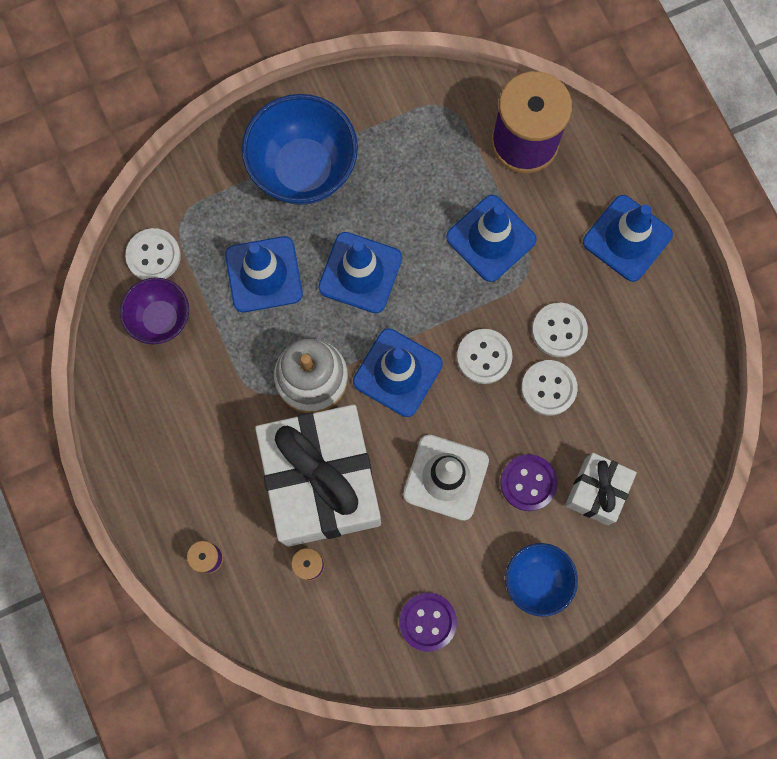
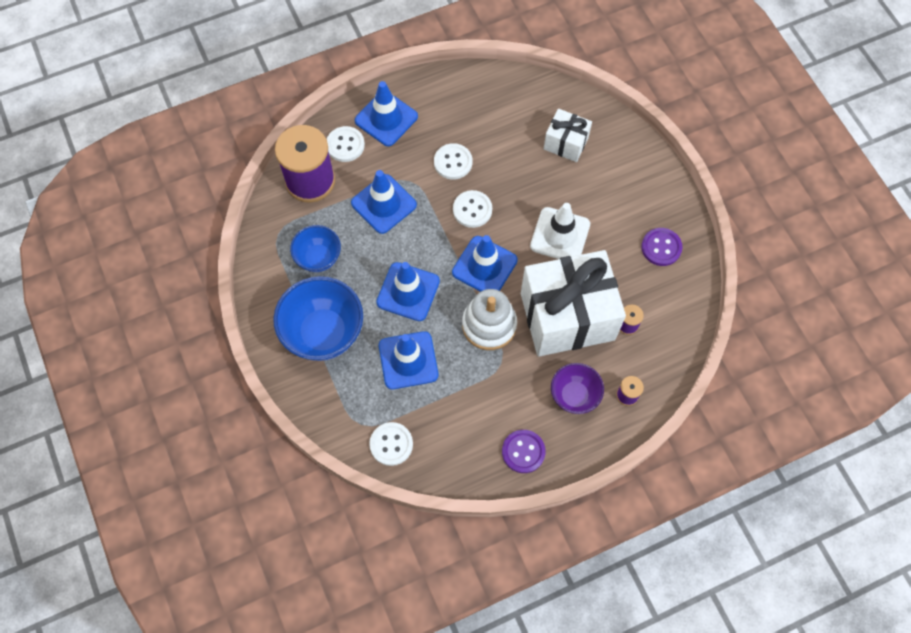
camera: 90 degrees left, 10 degrees down
purple bowl [120,277,189,344] -> purple bowl moved to [551,363,604,414]
purple button [501,454,558,511] -> purple button moved to [502,430,546,473]
blue bowl [505,543,578,617] -> blue bowl moved to [290,225,341,272]
white button [521,360,578,416] -> white button moved to [327,126,365,162]

